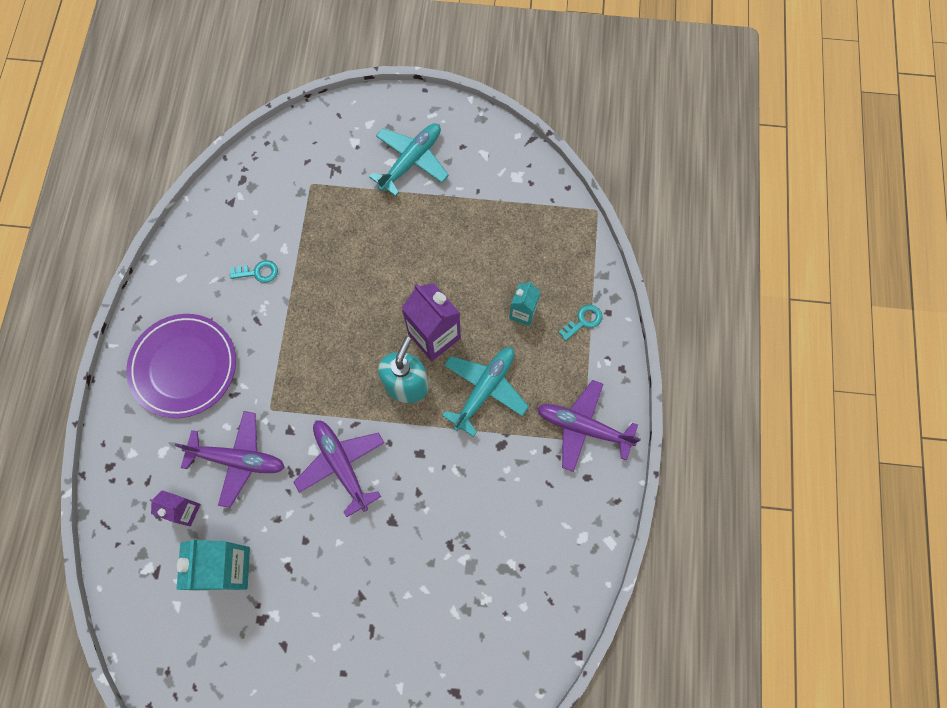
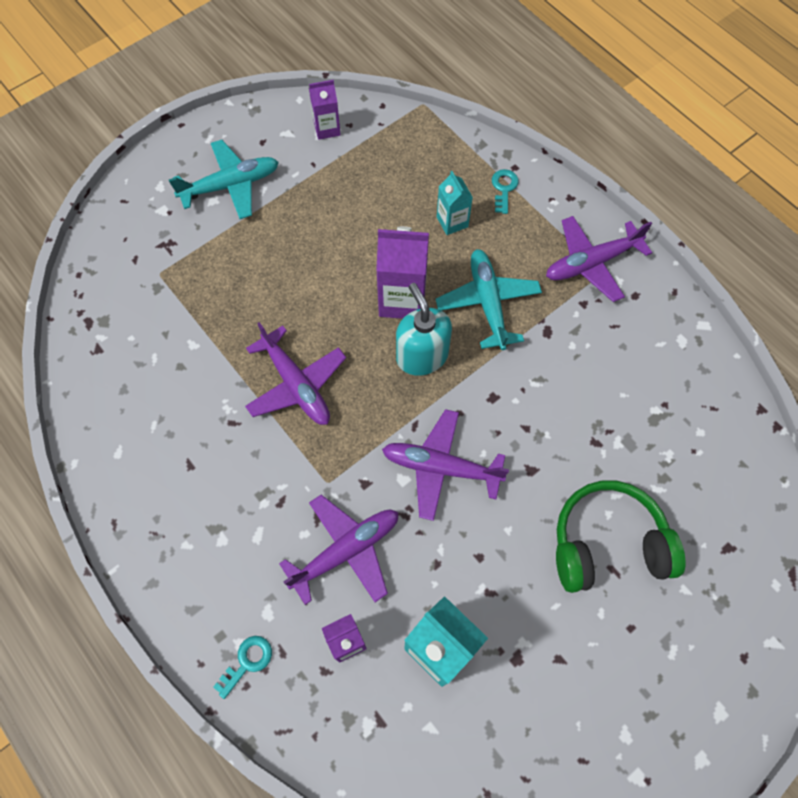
camera: 45 degrees left, 5 degrees down
purple plate [126,314,236,418] -> none
turquoise key [230,260,278,283] -> turquoise key moved to [213,636,272,699]
turquoise plane [369,123,449,196] -> turquoise plane turned 75 degrees clockwise [169,140,279,219]
none -> purple plane [245,322,346,425]
none -> purple carton [309,80,341,140]
none -> green headphones [556,480,685,593]

